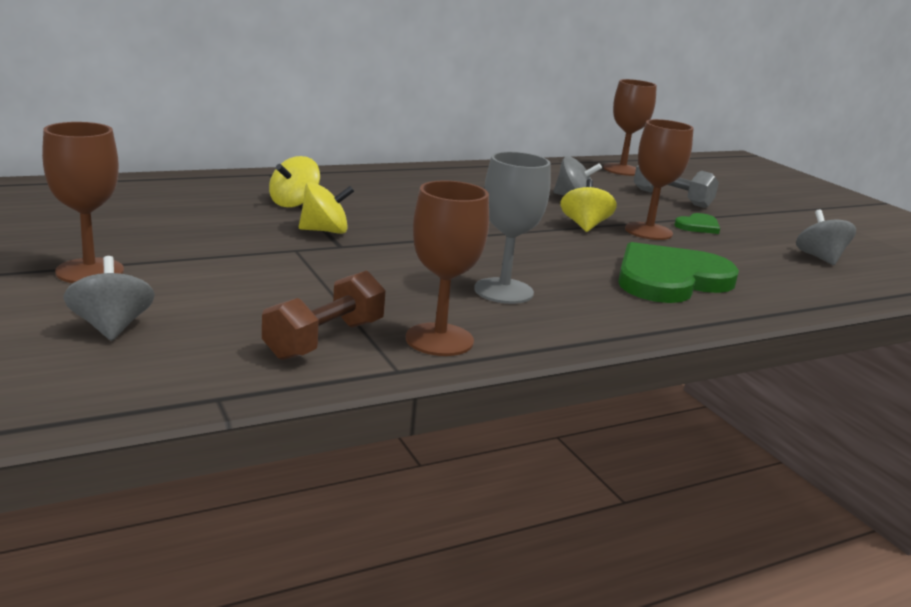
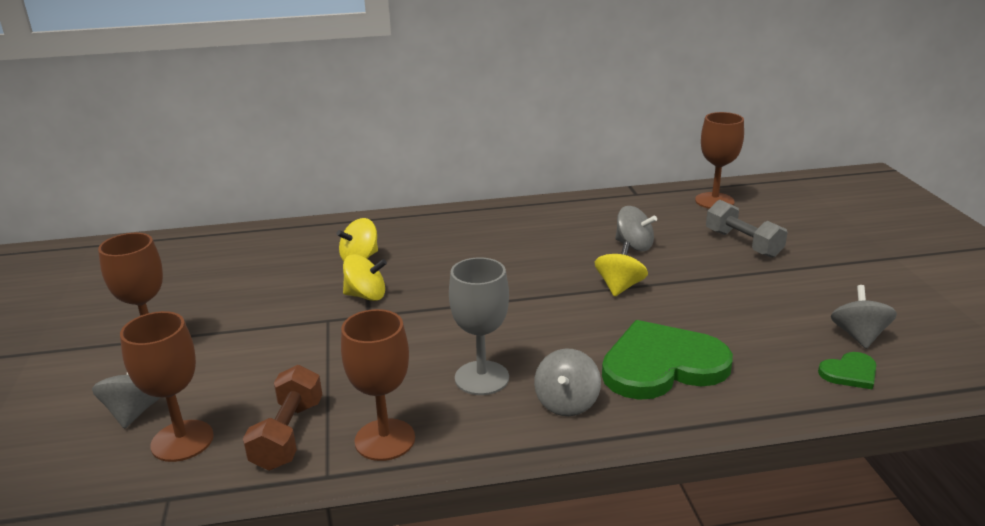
camera: 20 degrees right, 5 degrees up
brown dumbbell [262,270,386,360] -> brown dumbbell turned 45 degrees counterclockwise [243,365,322,471]
brown goblet [625,119,694,240] -> brown goblet moved to [120,311,214,462]
green heart [674,213,720,234] -> green heart moved to [818,352,876,390]
none -> grey spinning top [534,349,601,416]

